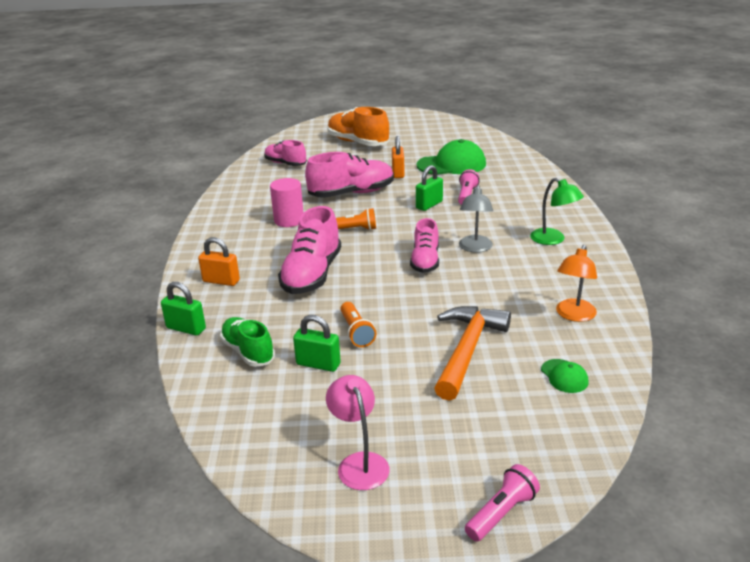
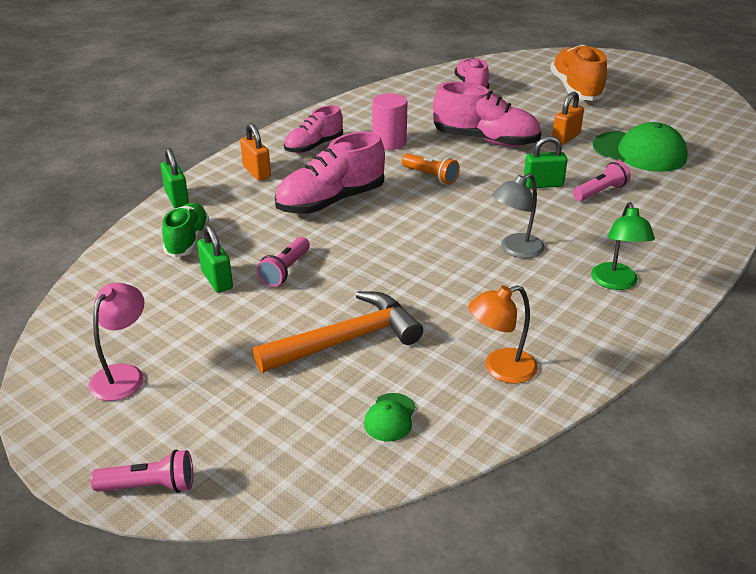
camera: 40 degrees right, 5 degrees up
orange flashlight [340,302,376,347] -> pink flashlight [257,237,310,287]
pink shoe [410,218,439,273] -> pink shoe moved to [284,105,343,153]

